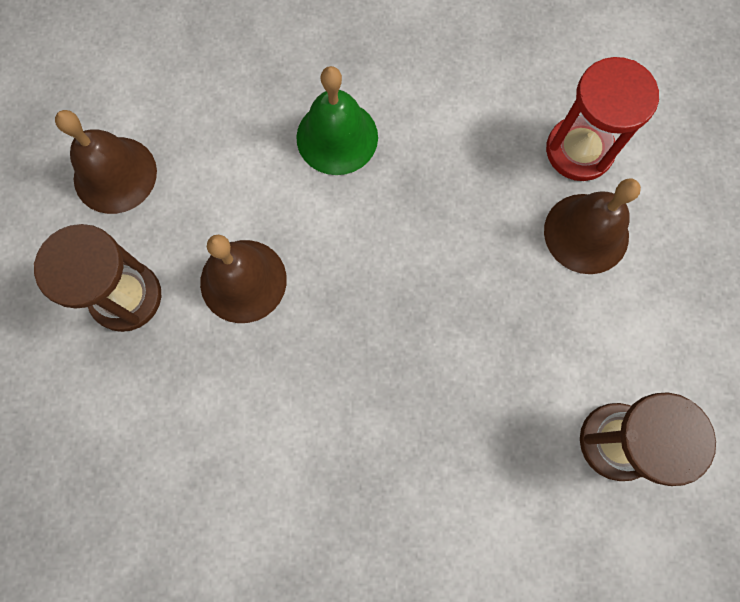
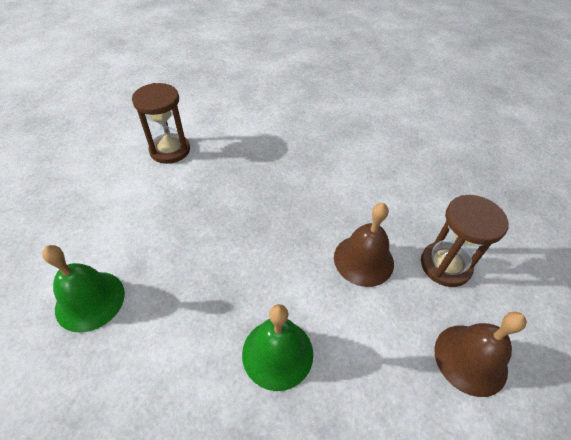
camera: 170 degrees left, 25 degrees down
brown bell [544,179,641,274] -> none
red hourglass [546,57,659,181] -> green bell [42,245,125,333]

